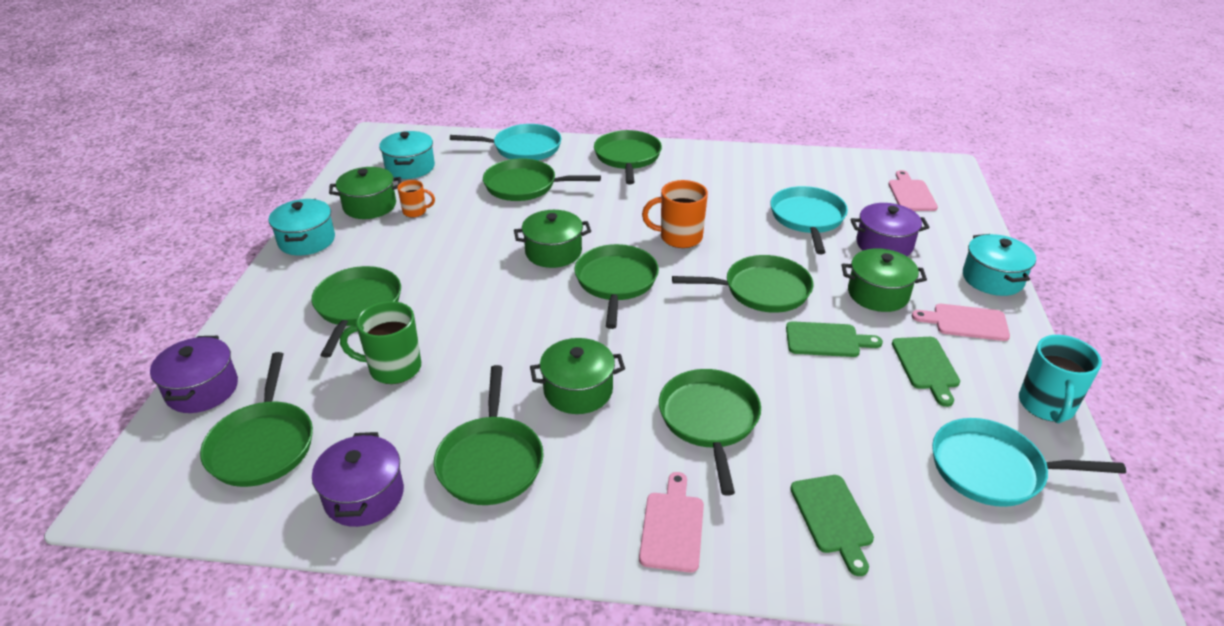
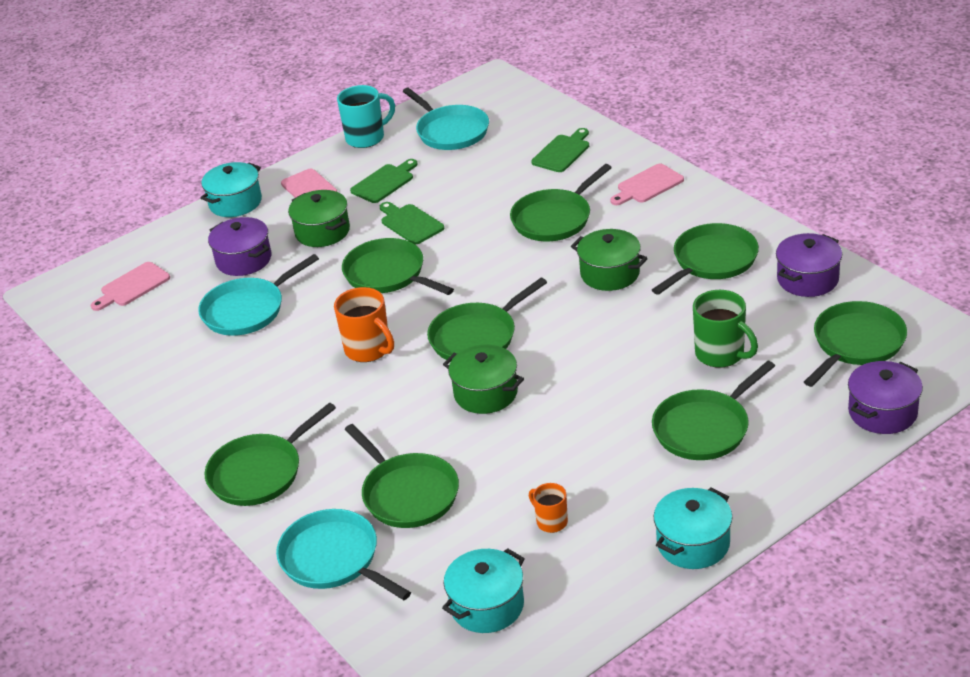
camera: 130 degrees left, 0 degrees up
green pot [329,167,401,219] -> none

